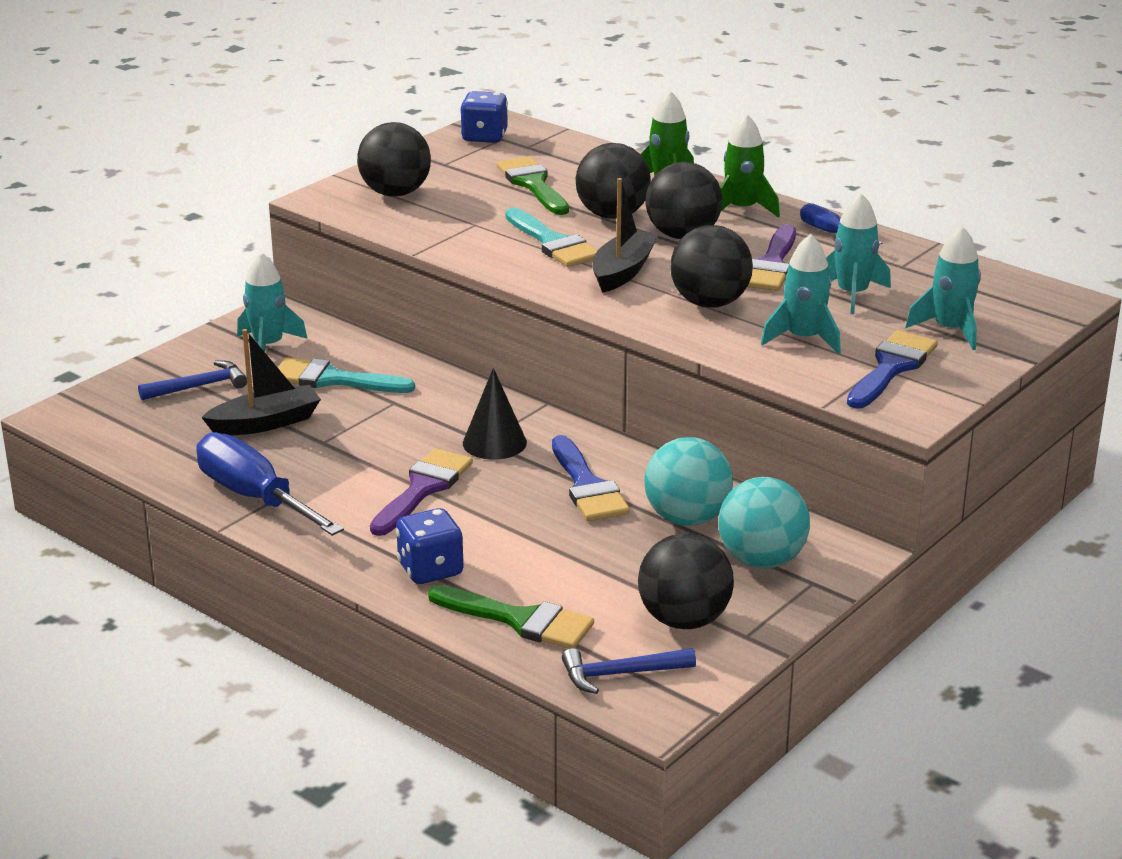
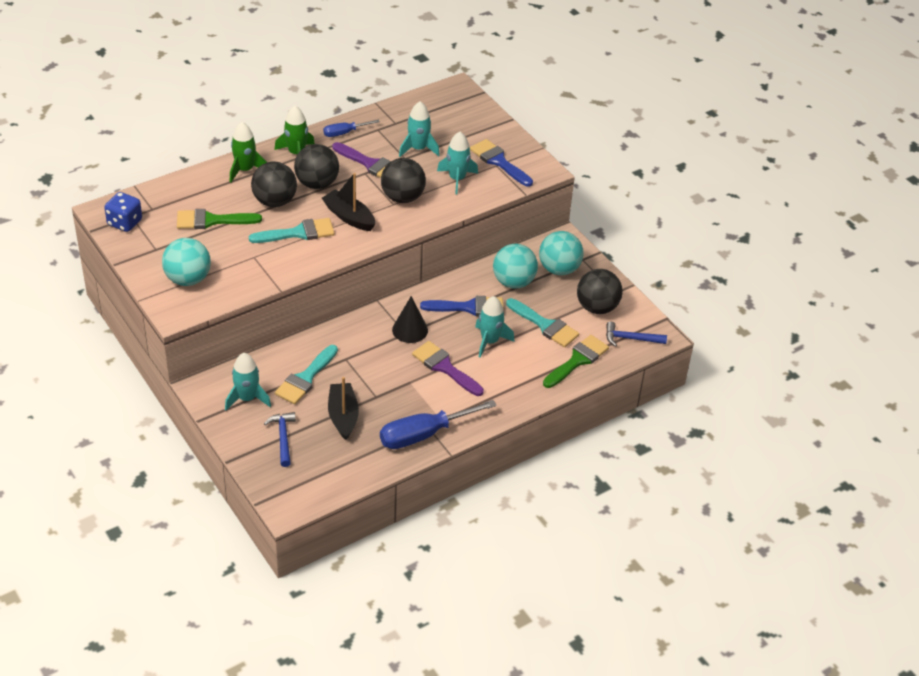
camera: 75 degrees left, 15 degrees up
black ball [357,122,431,197] -> turquoise ball [162,238,211,286]
blue dice [396,508,464,584] -> none
blue hammer [562,648,696,694] -> blue hammer turned 90 degrees clockwise [606,321,667,347]
turquoise rocket [905,226,981,350] -> turquoise rocket moved to [475,296,515,358]
none -> turquoise brush [506,298,579,347]

